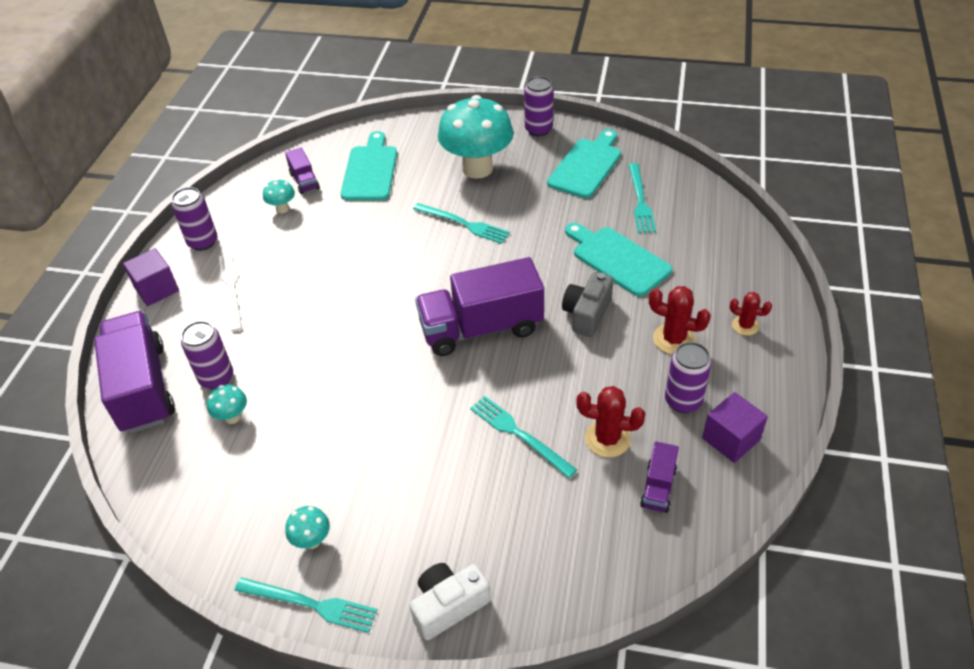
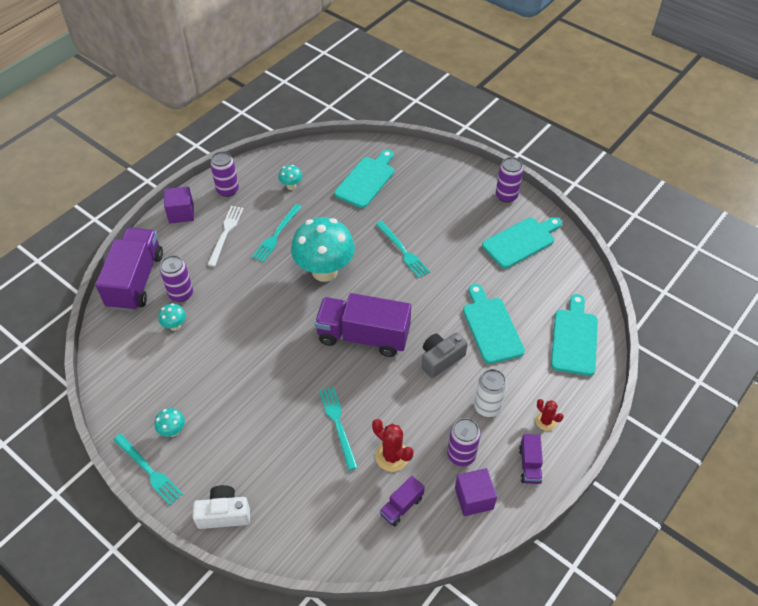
camera: 25 degrees right, 5 degrees up
purple truck [285,148,320,194] -> purple truck moved to [519,434,543,484]
turquoise mushroom [438,95,514,179] -> turquoise mushroom moved to [291,217,355,282]
turquoise fork [629,163,656,233] -> turquoise fork moved to [252,204,302,262]
red cactus [649,286,711,354] -> white can [474,369,507,417]
none -> turquoise cutting board [551,294,598,376]

